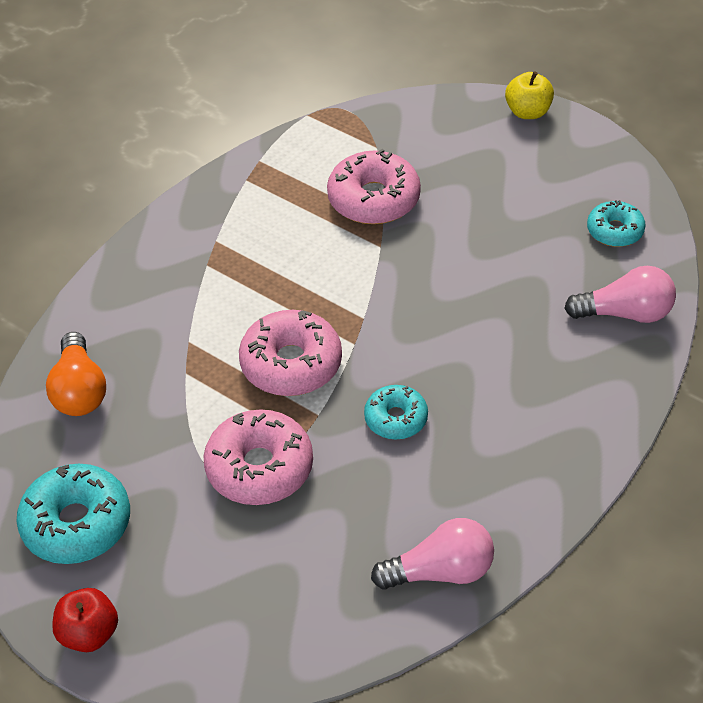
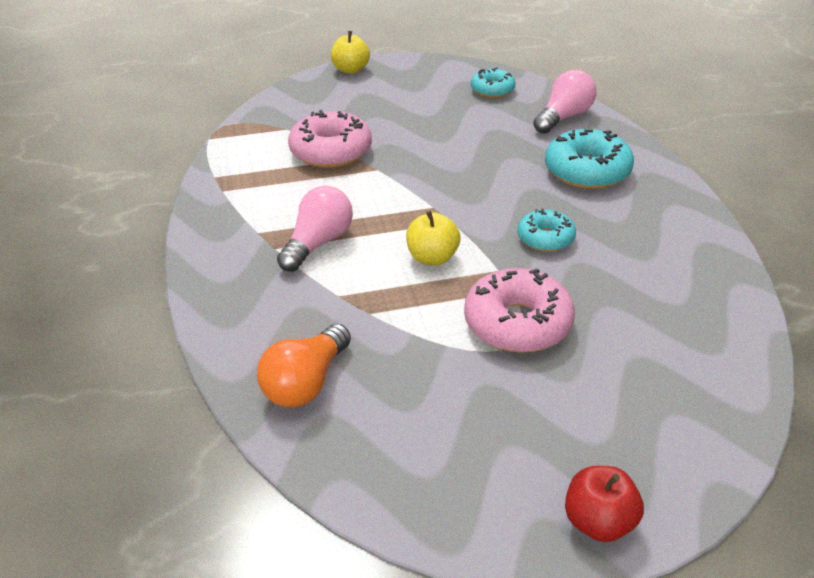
camera: 50 degrees left, 10 degrees down
turquoise donut [16,464,130,564] -> turquoise donut moved to [545,129,634,189]
orange light bulb [46,332,106,416] -> orange light bulb turned 90 degrees clockwise [257,324,351,407]
pink donut [239,310,342,396] -> yellow apple [406,211,460,266]
pink light bulb [371,518,494,590] -> pink light bulb moved to [277,186,353,272]

